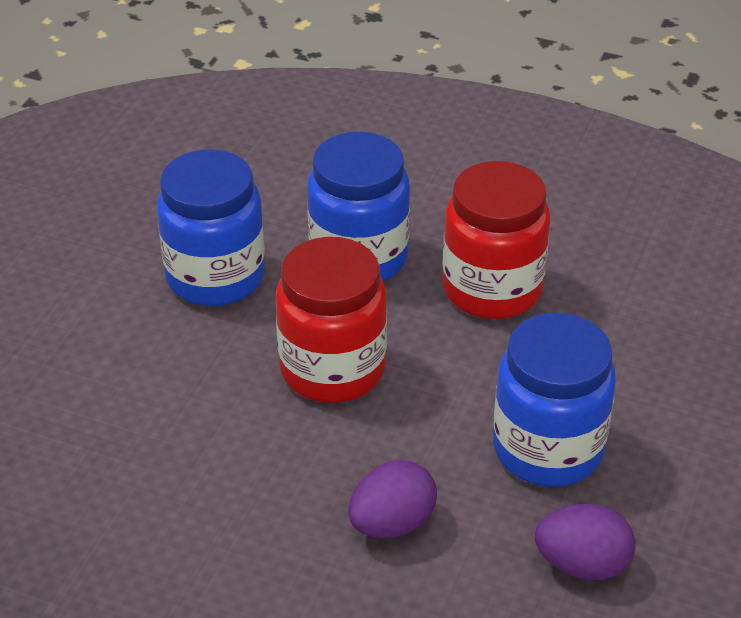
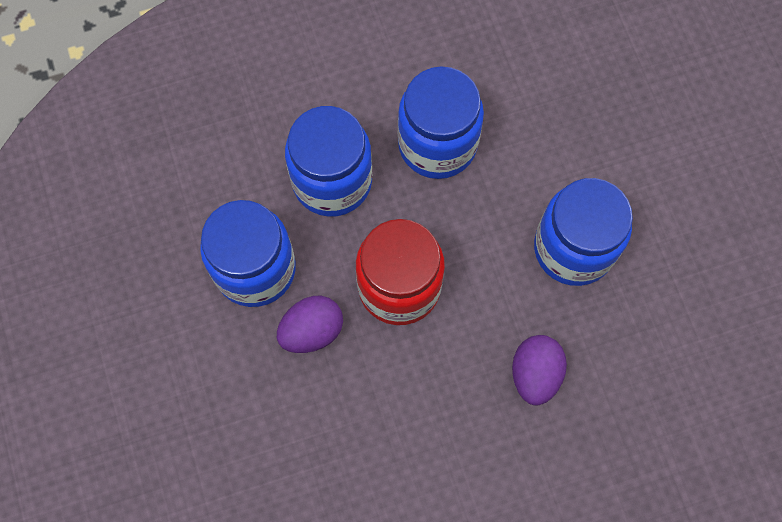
camera: 40 degrees left, 30 degrees up
red jar [442,161,550,319] -> blue jar [398,66,484,179]
purple egg [535,504,635,581] -> purple egg moved to [277,296,343,353]

